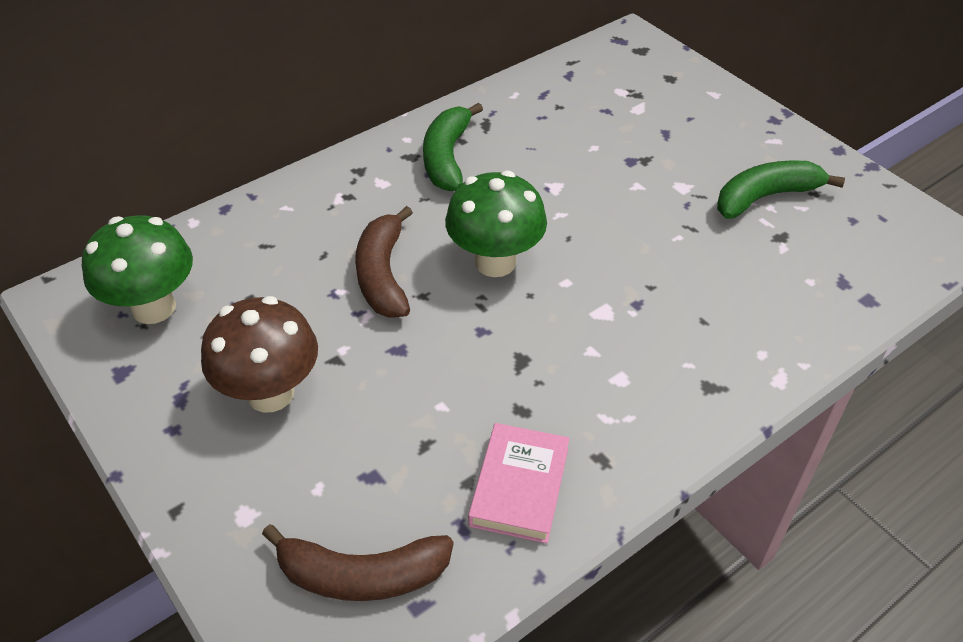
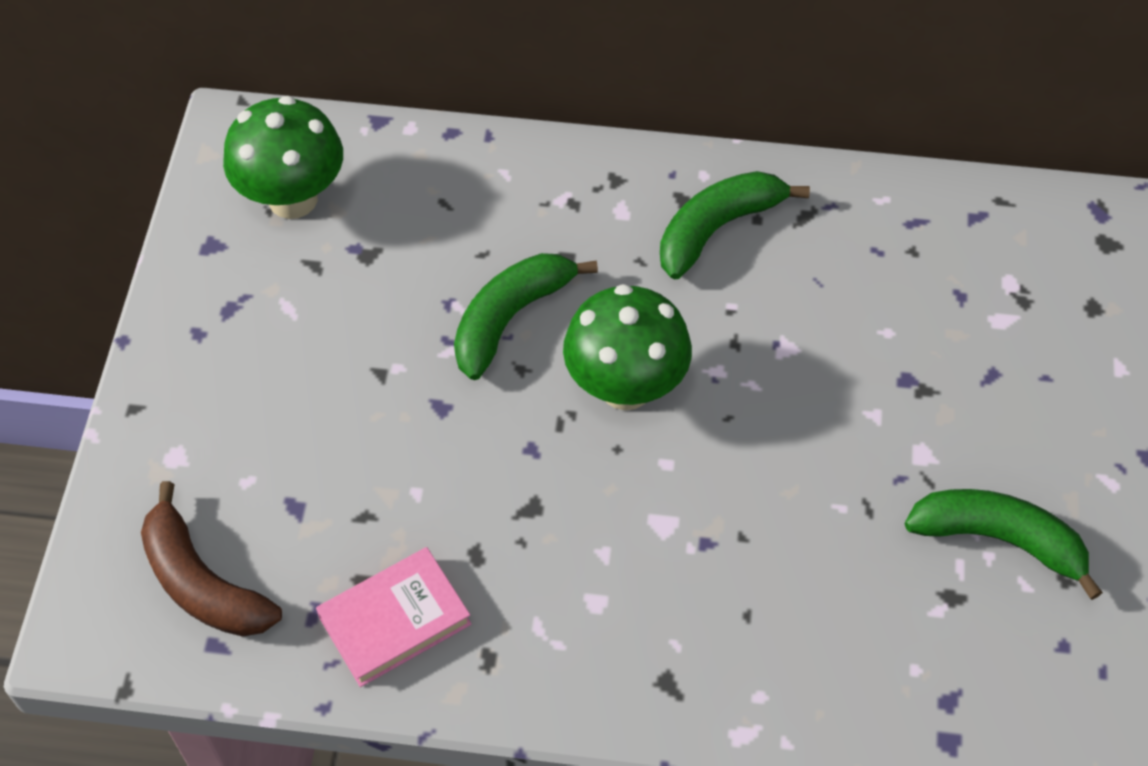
camera: 45 degrees right, 10 degrees up
brown mushroom [201,296,318,412] -> none
brown banana [355,206,413,318] -> green banana [454,253,598,380]

